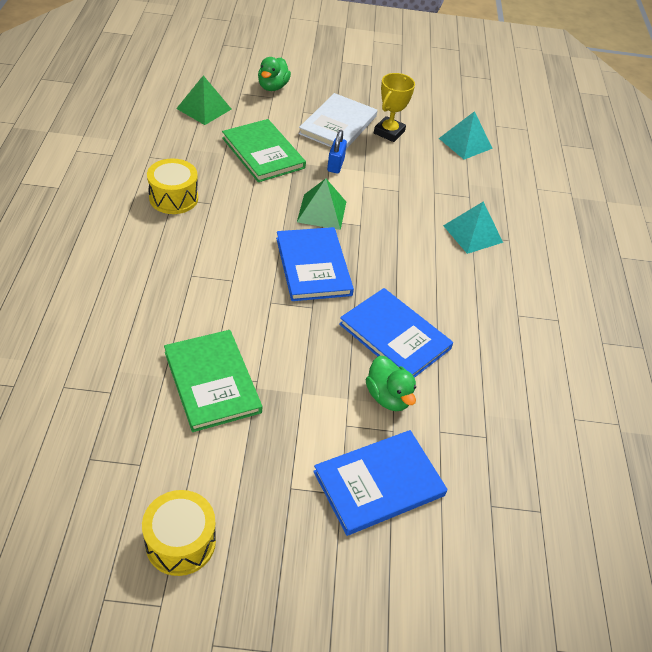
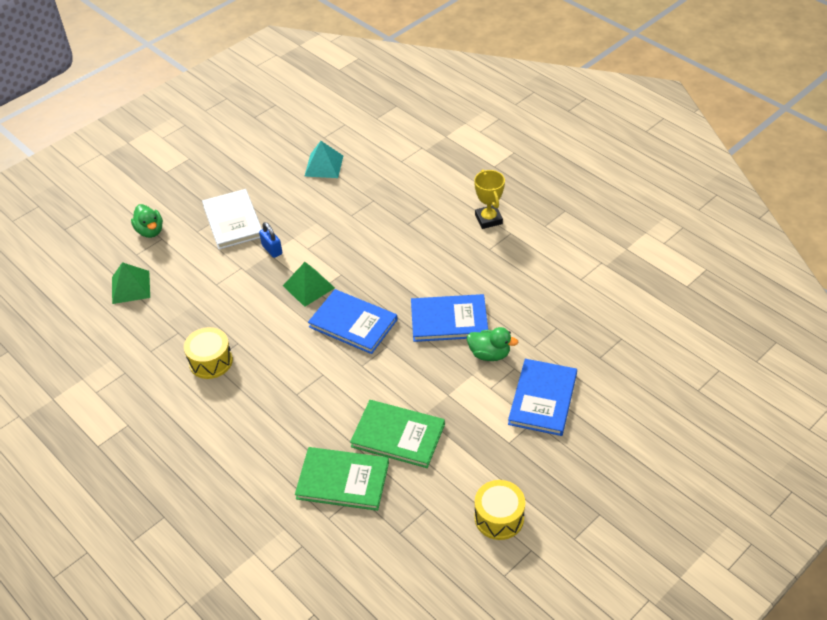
camera: 40 degrees left, 0 degrees up
green book [222,119,306,182] -> green book moved to [295,447,389,511]
yellow trophy [374,73,415,142] -> yellow trophy moved to [474,170,505,229]
turquoise pyramid [443,201,503,254] -> none

